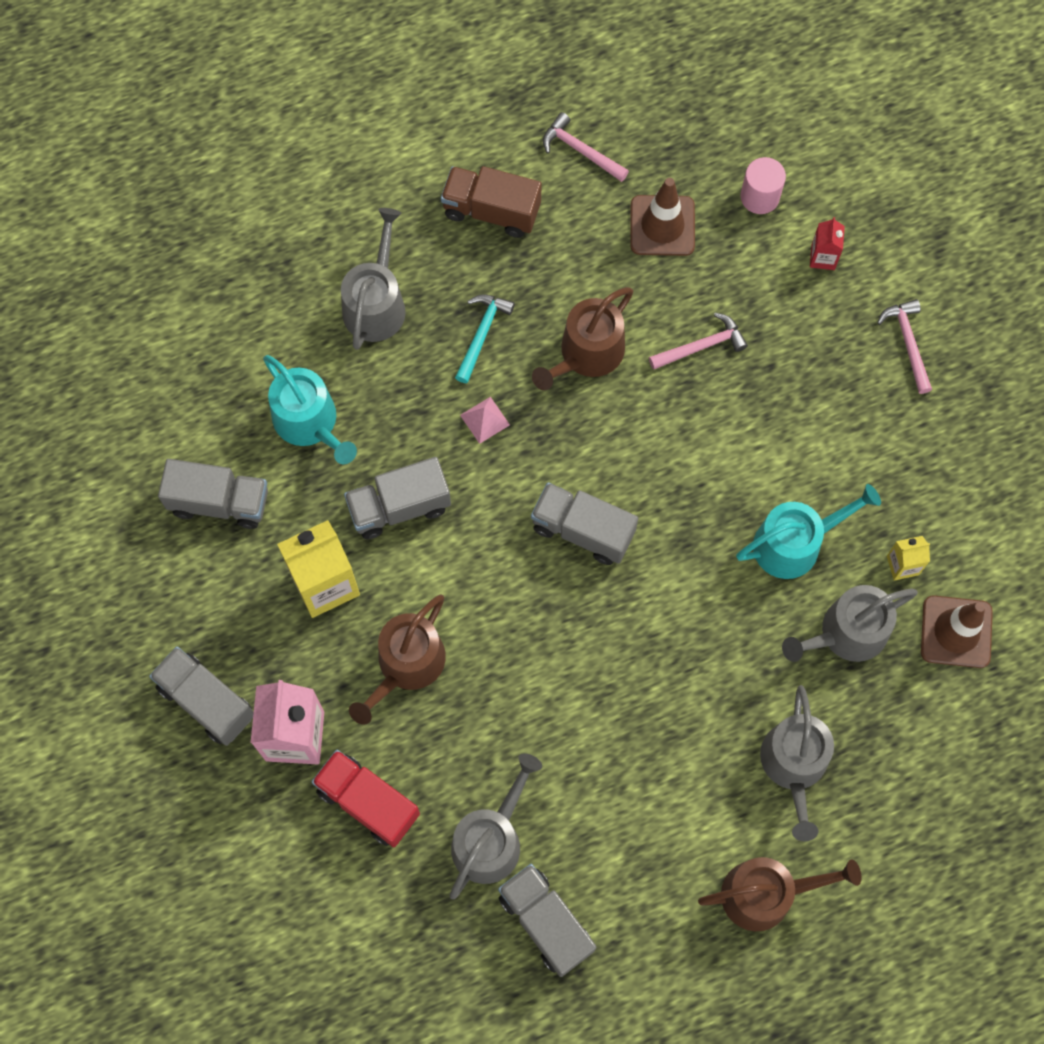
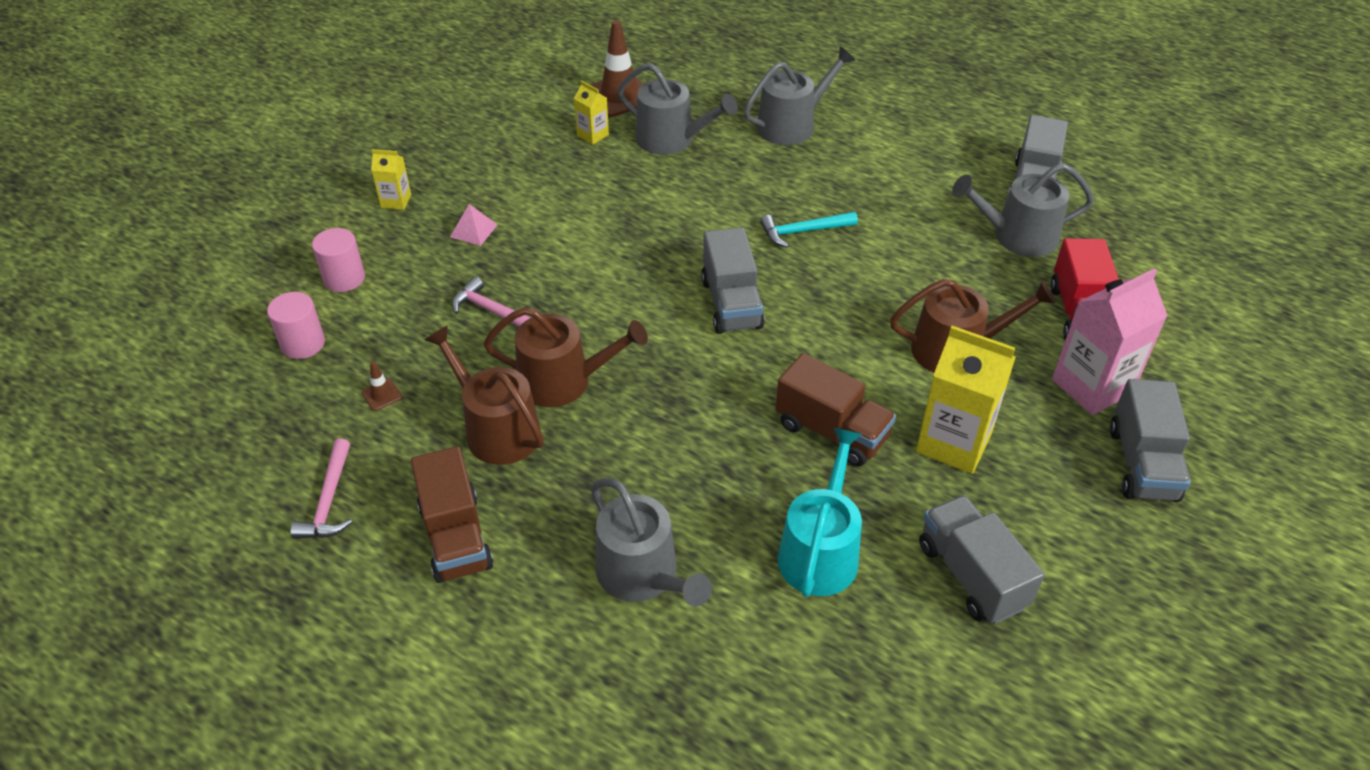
camera: 125 degrees left, 25 degrees down
grey watering can [341,208,406,350] -> grey watering can turned 105 degrees counterclockwise [591,478,712,606]
grey truck [344,457,451,539] -> brown truck [776,353,896,466]
turquoise hammer [455,294,515,383] -> turquoise hammer moved to [760,212,858,248]
pink pyramid [460,397,510,444] -> pink pyramid moved to [450,204,498,246]
brown traffic cone [630,178,695,256] -> brown traffic cone [362,361,402,411], size x0.44
brown watering can [698,857,862,931] -> brown watering can moved to [425,325,544,465]
turquoise watering can [736,484,881,579] -> none
red carton [810,217,845,270] -> pink cylinder [312,228,365,292]
pink hammer [877,299,932,394] -> yellow carton [371,149,411,210]

